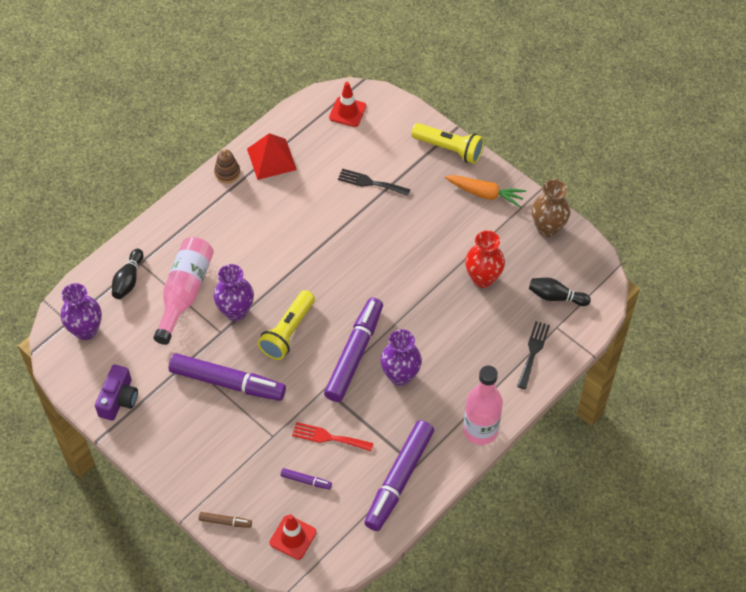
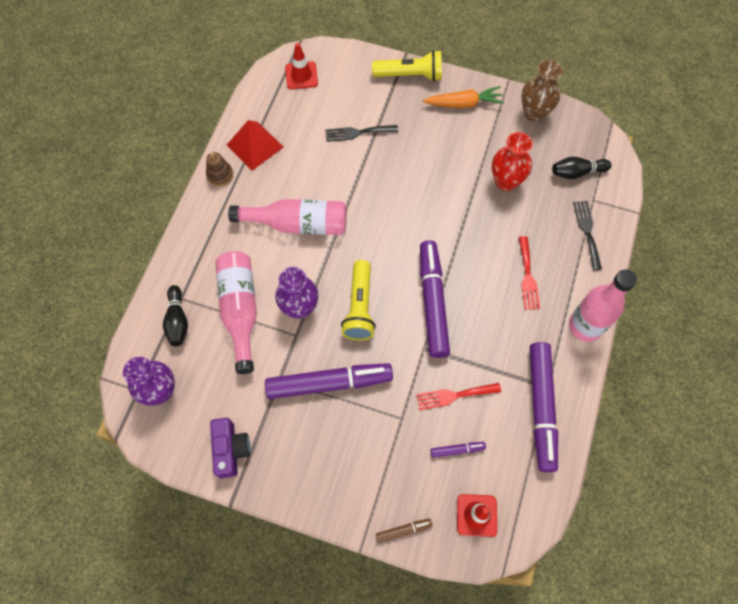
camera: 25 degrees left, 10 degrees up
purple vase [380,329,422,386] -> none
none -> pink bottle [228,199,347,235]
none -> red fork [519,236,540,310]

